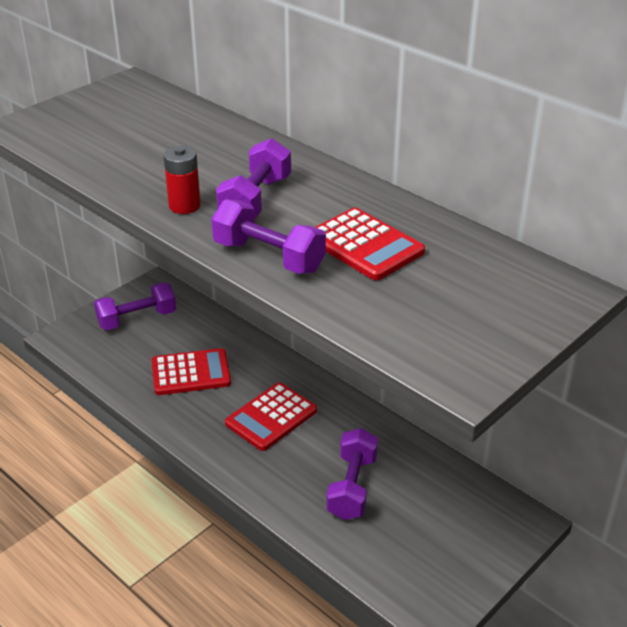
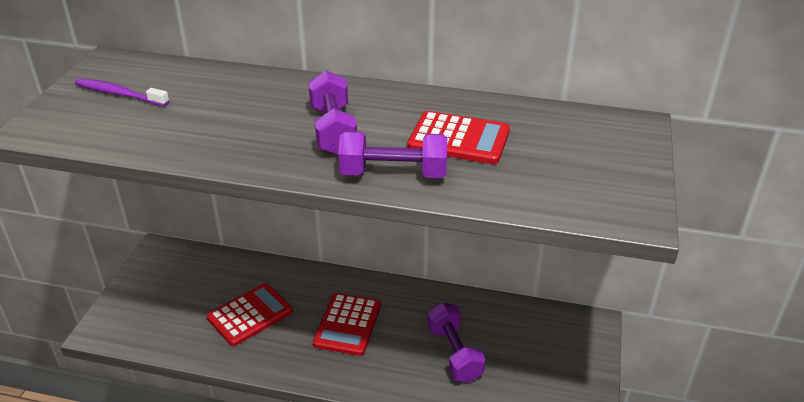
camera: 30 degrees left, 0 degrees up
purple dumbbell [94,282,176,330] -> none
red battery [163,146,201,214] -> none
none -> purple toothbrush [75,78,169,106]

